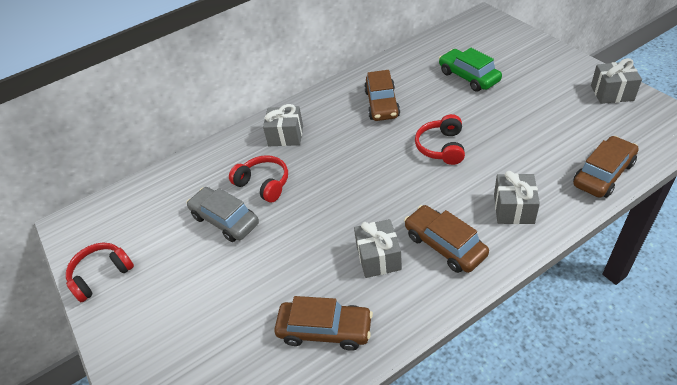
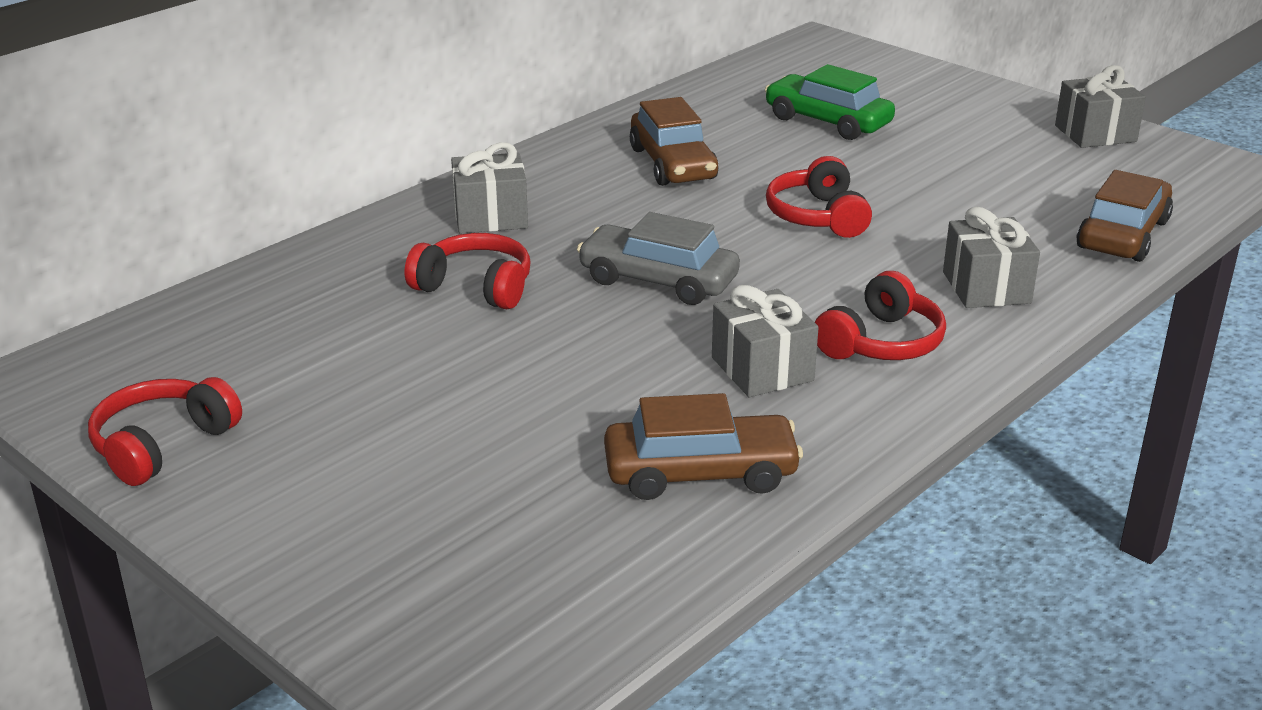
camera: 20 degrees left, 15 degrees down
grey car [187,187,259,242] -> grey car moved to [577,212,740,305]
brown car [404,205,489,273] -> red headphones [815,271,946,360]

